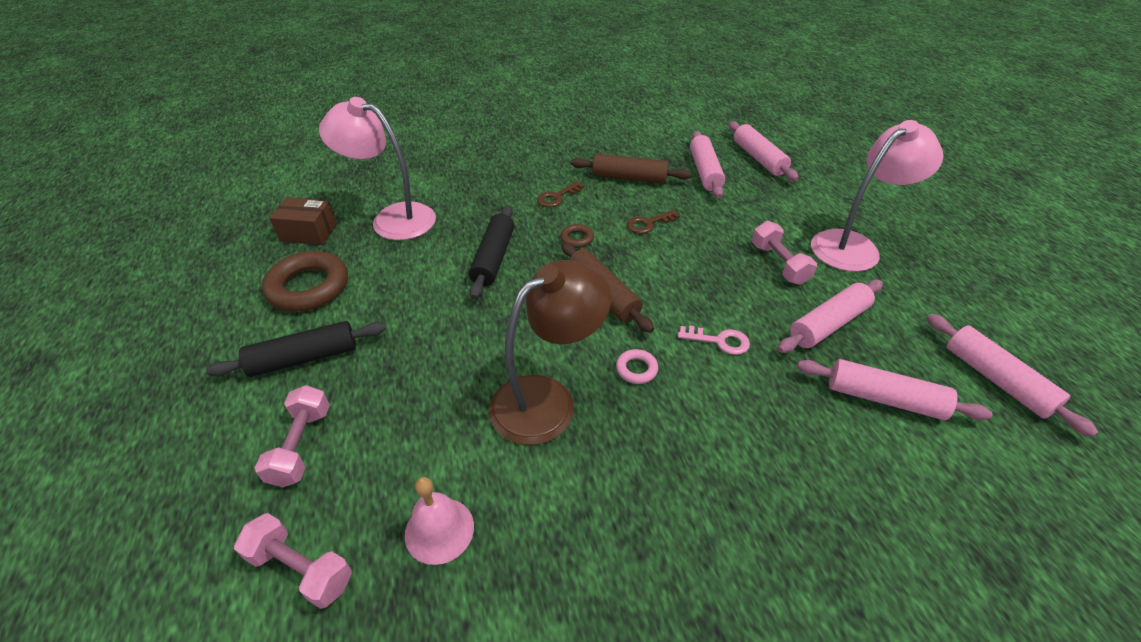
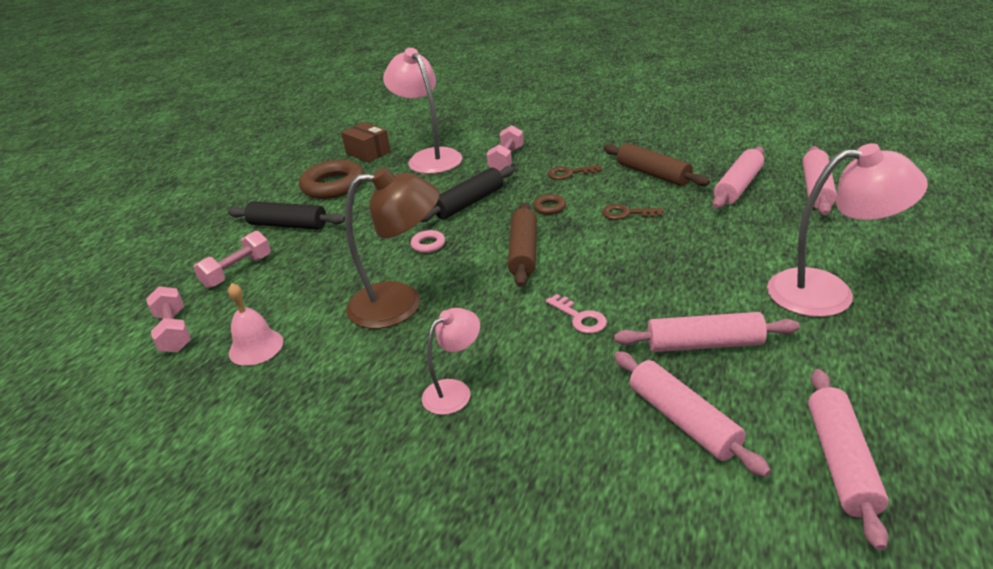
camera: 40 degrees right, 10 degrees down
pink ring [616,349,658,384] -> pink ring moved to [411,230,445,253]
pink dumbbell [752,221,817,285] -> pink dumbbell moved to [487,125,524,172]
none -> pink lamp [422,308,480,415]

